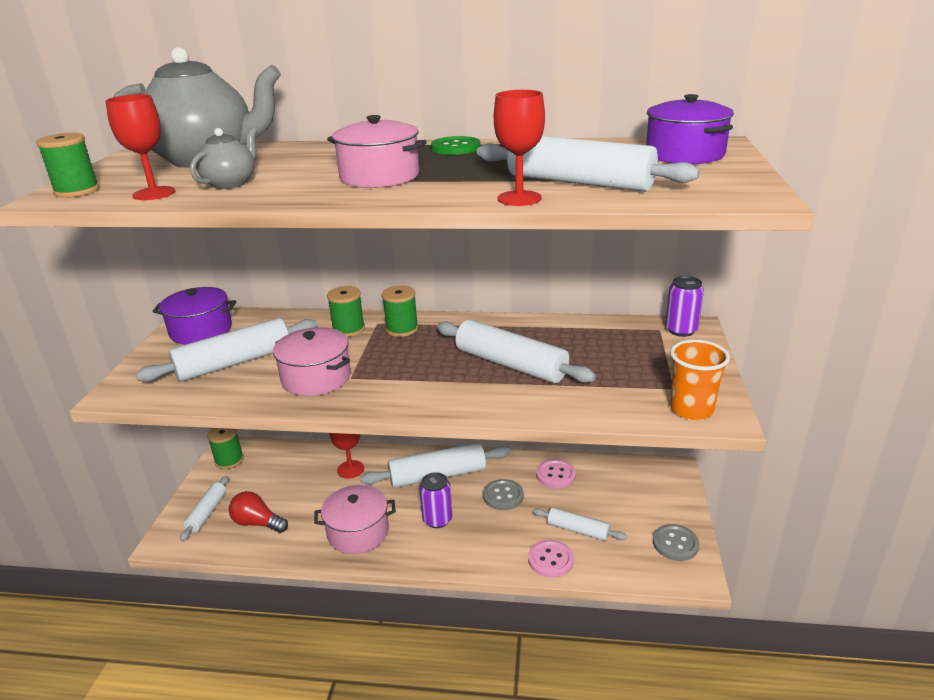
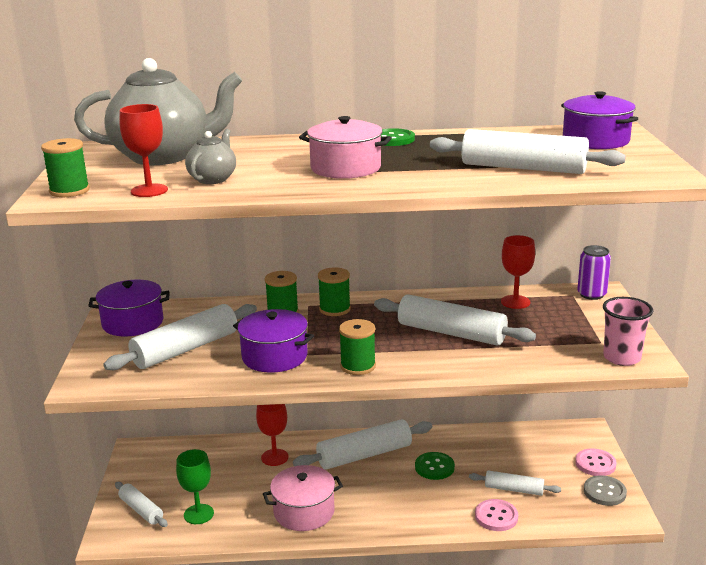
camera: 10 degrees left, 5 degrees down
white rolling pin [180,476,228,541] -> white rolling pin turned 45 degrees counterclockwise [115,482,168,527]
green spool [207,428,244,469] -> green spool moved to [339,319,376,375]
red light bulb [229,491,288,533] -> green goblet [176,449,214,524]
pink pot [273,327,351,396] -> purple pot [233,309,314,373]
purple can [419,472,452,528] -> none
grey button [483,479,524,510] -> green button [415,452,455,480]
red goblet [494,90,545,206] -> red goblet moved to [501,235,535,309]
pink button [536,459,576,488] -> pink button moved to [575,448,617,476]
orange cup [670,340,730,420] -> pink cup [603,297,653,366]

